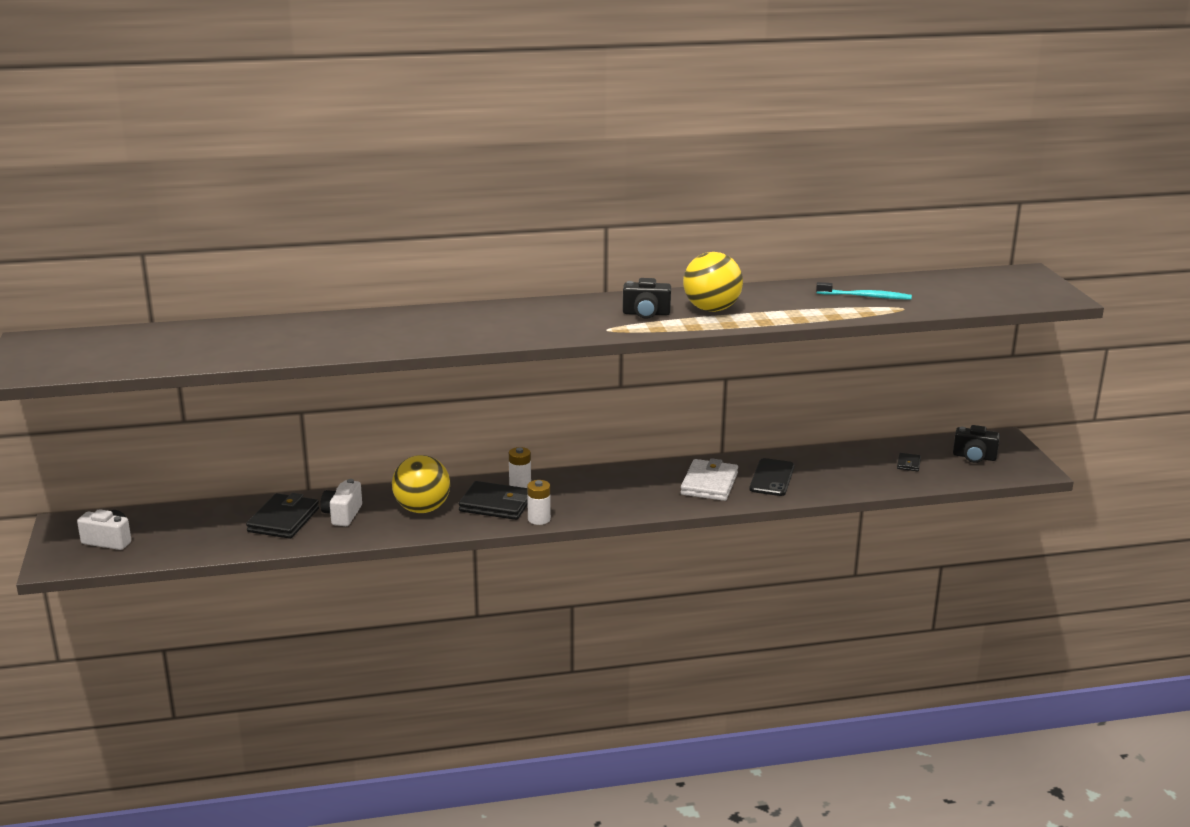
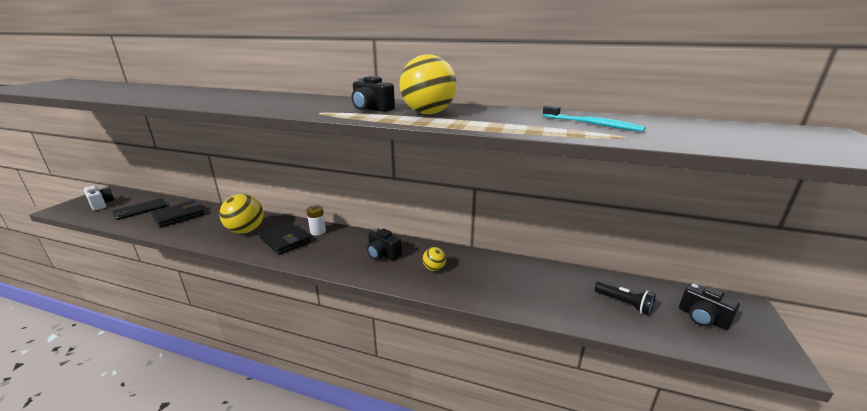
camera: 30 degrees right, 0 degrees up
white camera [320,479,362,526] -> none
white battery [527,480,551,525] -> none
white wallet [681,458,738,501] -> yellow ball [423,247,446,271]
black phone [749,458,795,496] -> black phone moved to [112,199,167,220]
black wallet [897,453,921,472] -> black flashlight [595,281,656,316]
none -> black camera [367,228,402,260]

